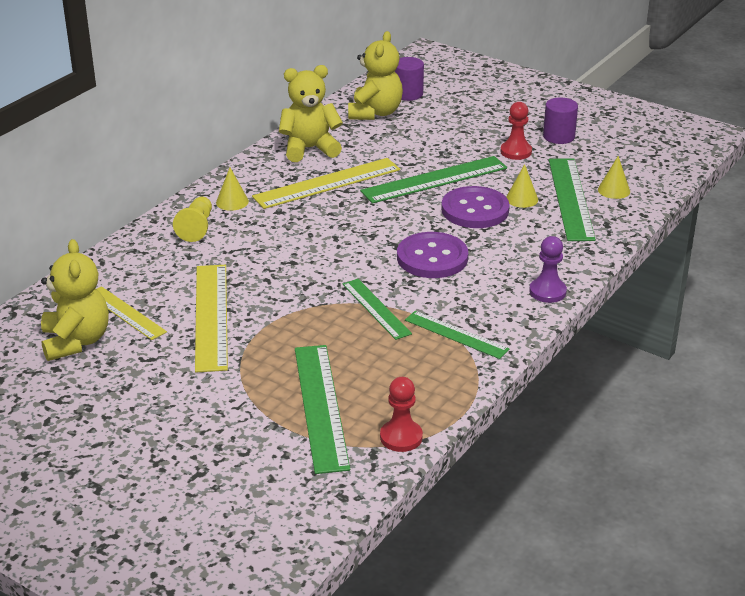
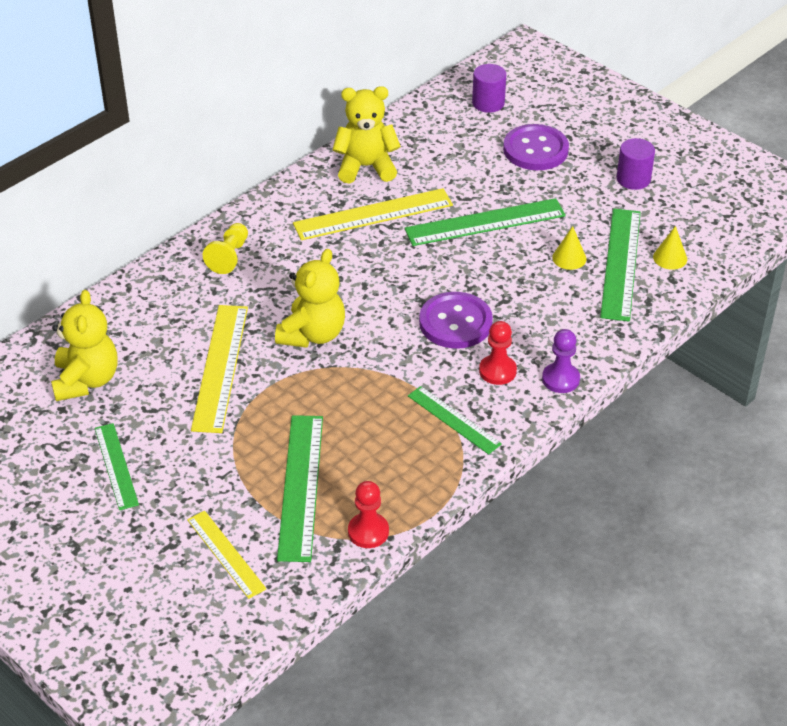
camera: 10 degrees right, 10 degrees up
yellow ruler [97,286,167,340] -> yellow ruler moved to [187,511,267,599]
yellow cone [216,168,249,211] -> none
green ruler [342,279,412,340] -> green ruler moved to [95,423,139,510]
yellow teddy bear [348,31,403,120] -> yellow teddy bear moved to [275,249,345,348]
purple button [441,186,510,228] -> purple button moved to [503,124,569,170]
red pawn [500,102,532,160] -> red pawn moved to [479,321,517,385]

